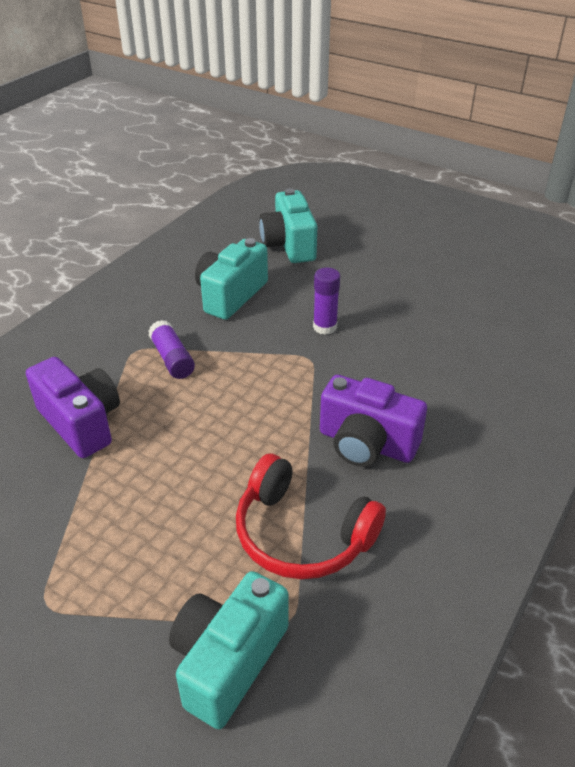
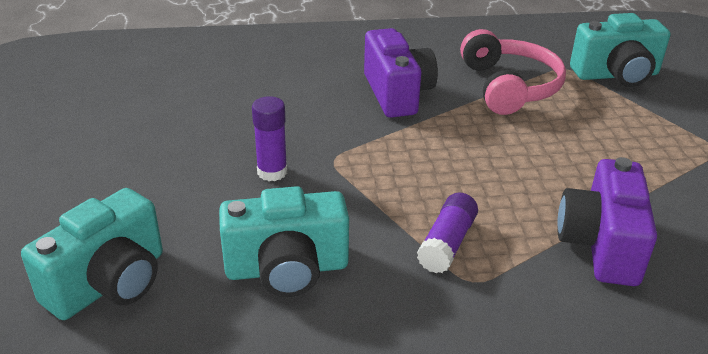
camera: 130 degrees left, 5 degrees down
red headphones [236,454,386,579] -> pink headphones [460,29,566,115]

